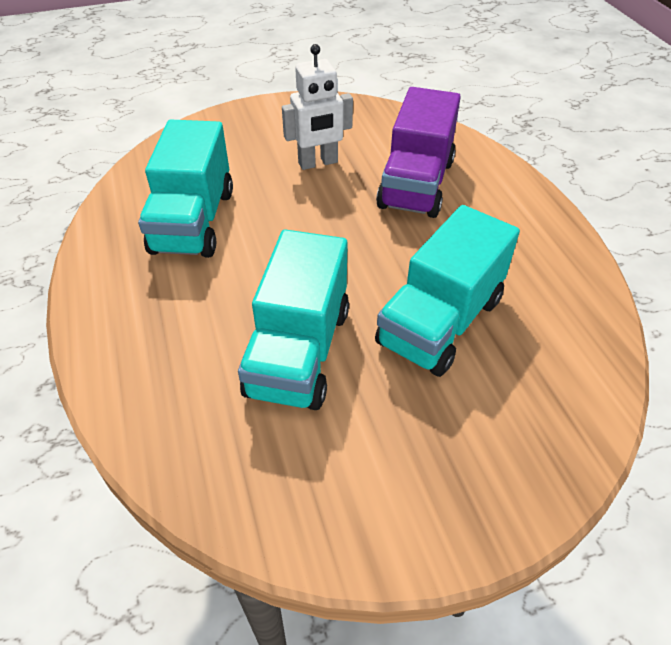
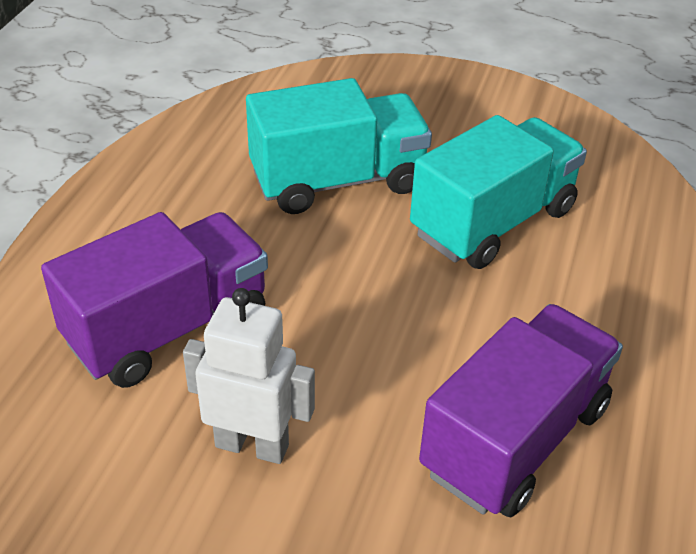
camera: 145 degrees left, 5 degrees down
turquoise truck [138,120,233,258] -> purple truck [419,304,623,517]

